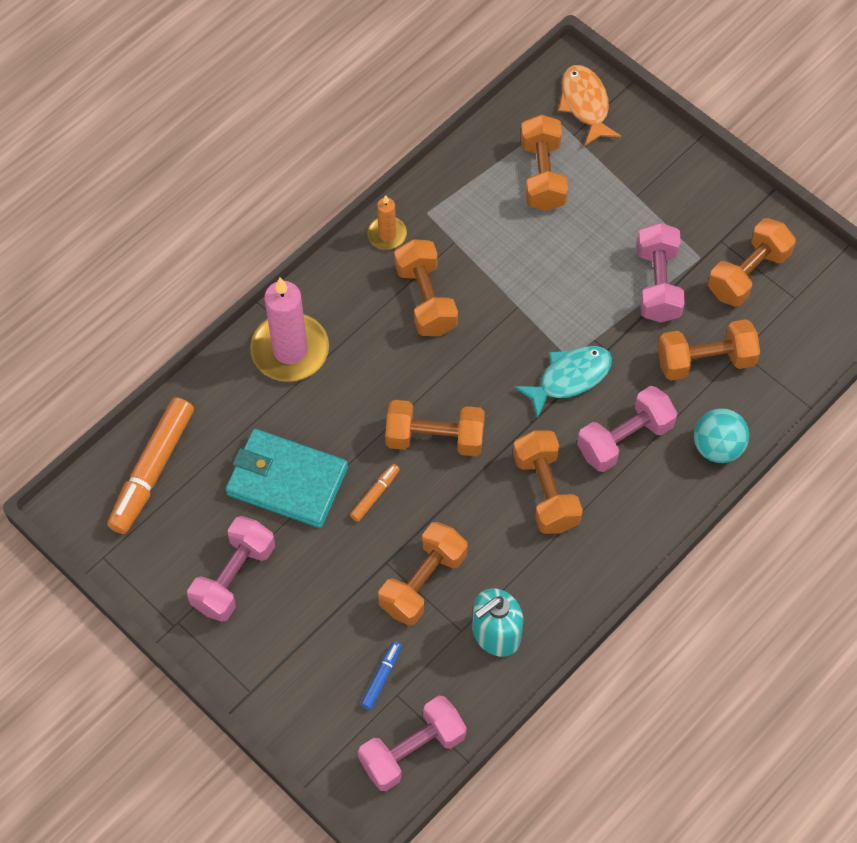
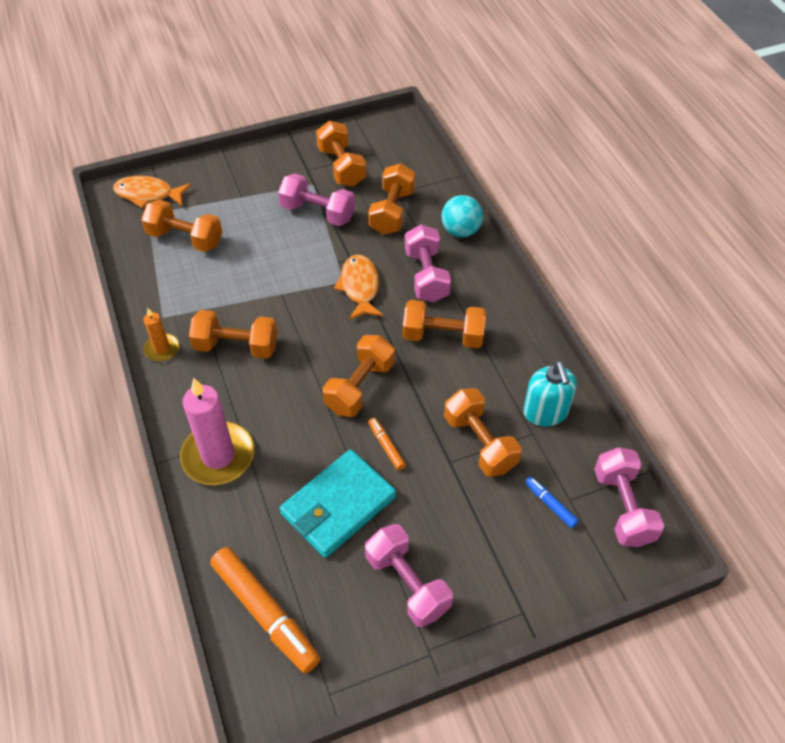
camera: 65 degrees left, 10 degrees down
turquoise fish [514,346,612,418] -> orange fish [334,254,383,320]

